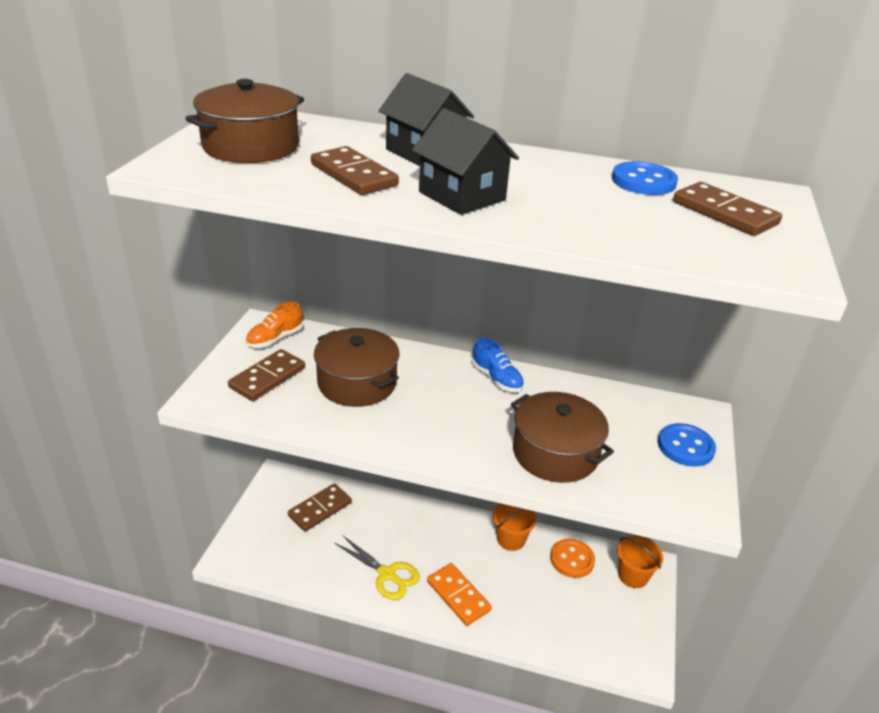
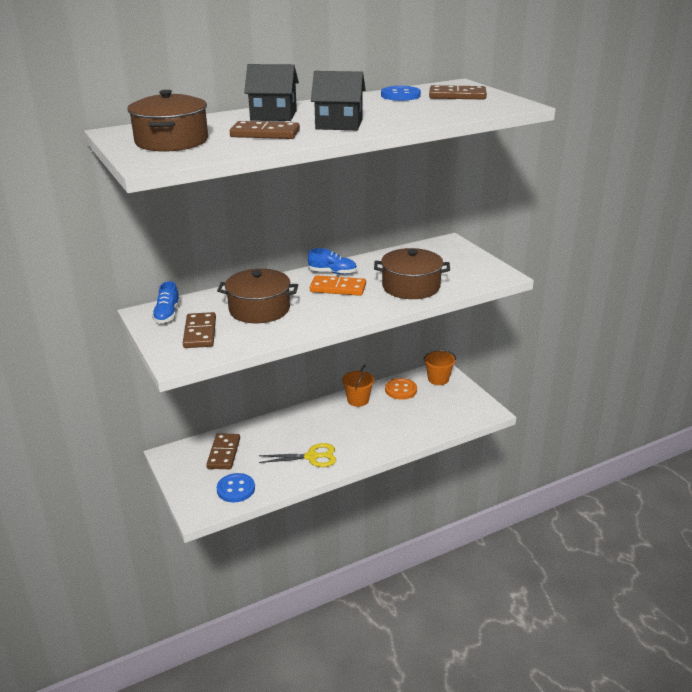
camera: 40 degrees left, 5 degrees down
orange shoe [246,302,303,348] -> blue shoe [152,281,180,323]
orange domino [427,563,492,626] -> orange domino moved to [310,275,366,296]
blue button [658,423,716,467] -> blue button moved to [217,473,255,502]

